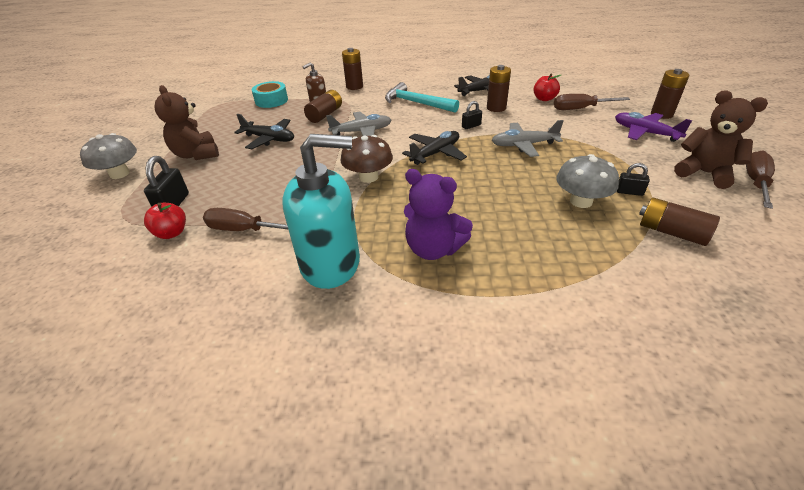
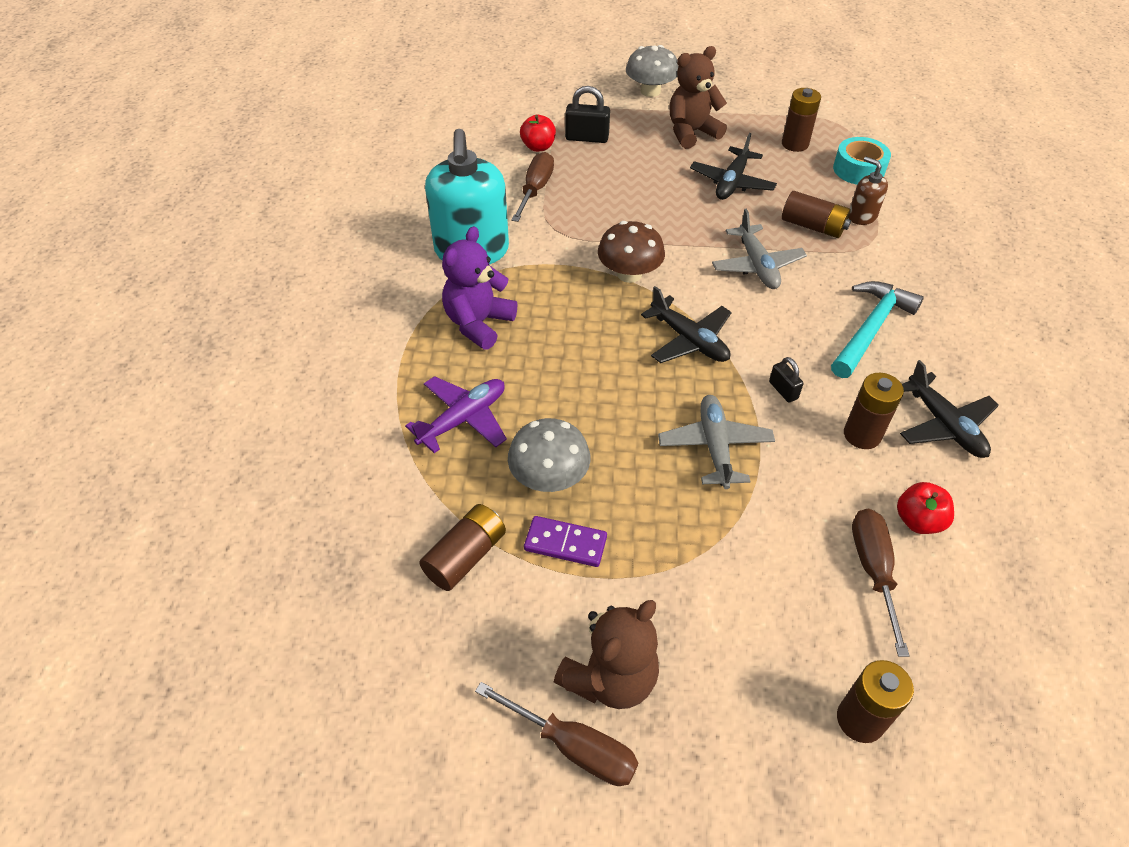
camera: 90 degrees right, 10 degrees up
brown battery [342,48,363,90] -> brown battery moved to [782,88,821,152]
purple plane [615,112,692,142] -> purple plane moved to [405,376,507,453]
black padlock [617,163,650,196] -> purple domino [524,516,607,567]

